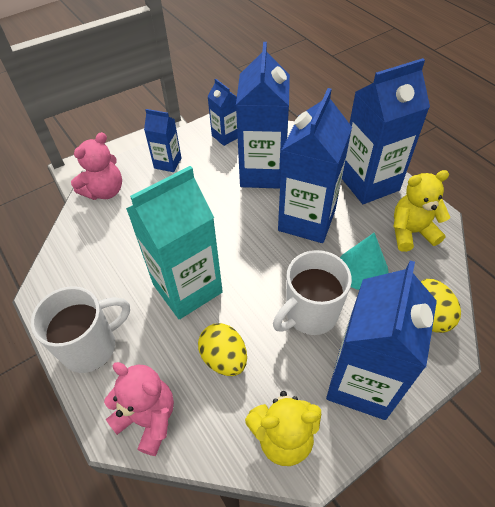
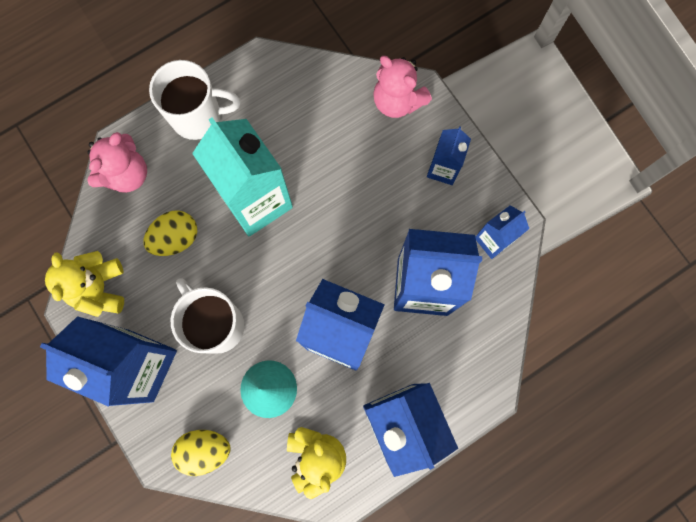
camera: 90 degrees right, 25 degrees up
white mug [31,286,130,373] -> white mug turned 60 degrees counterclockwise [149,60,241,140]

